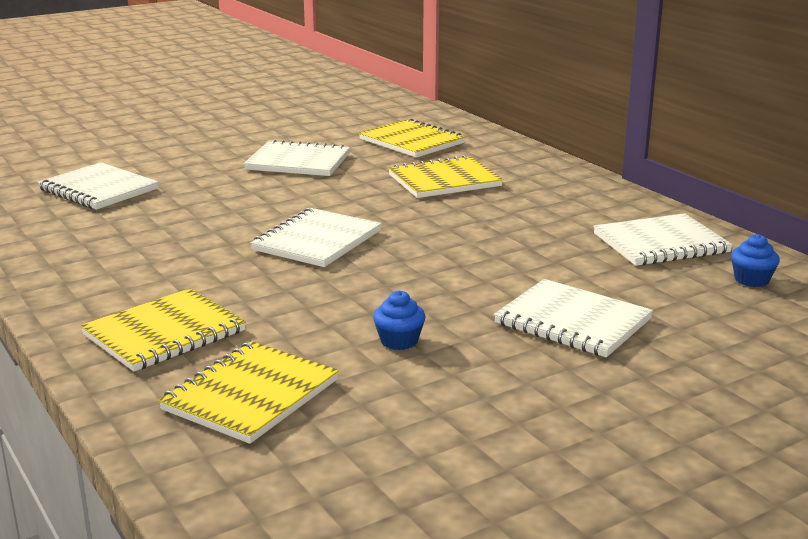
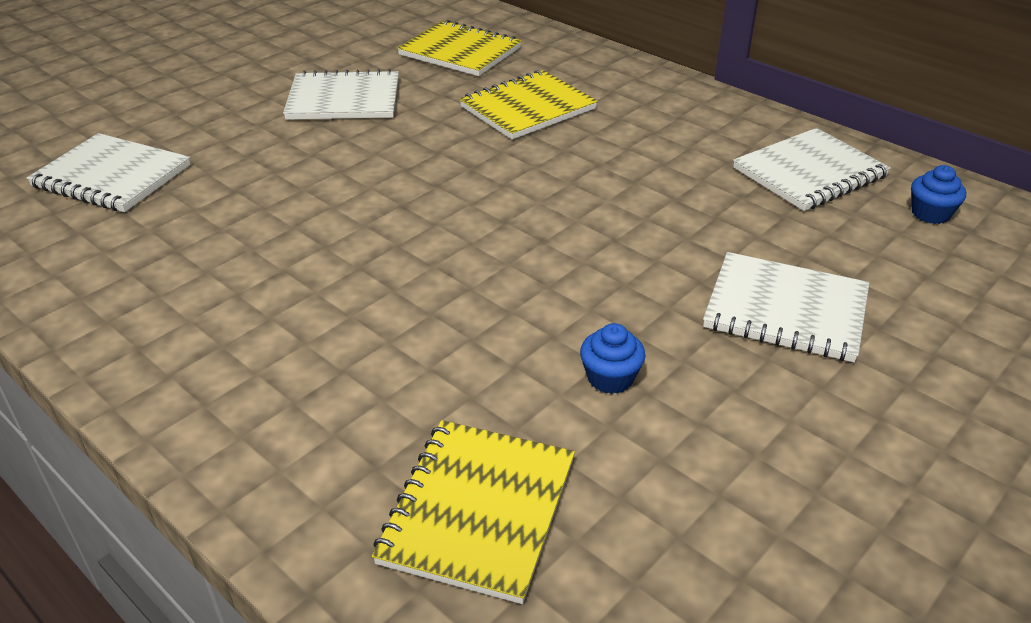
camera: 15 degrees left, 15 degrees up
yellow notebook [80,288,246,371] -> none
white notebook [251,208,382,267] -> none

